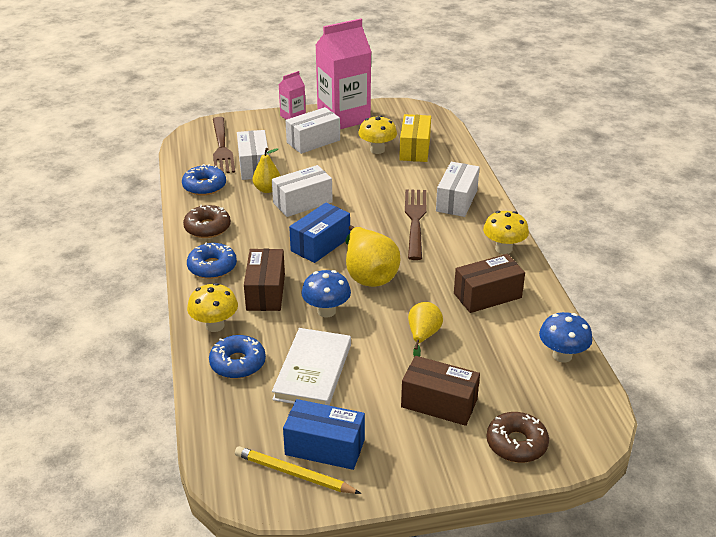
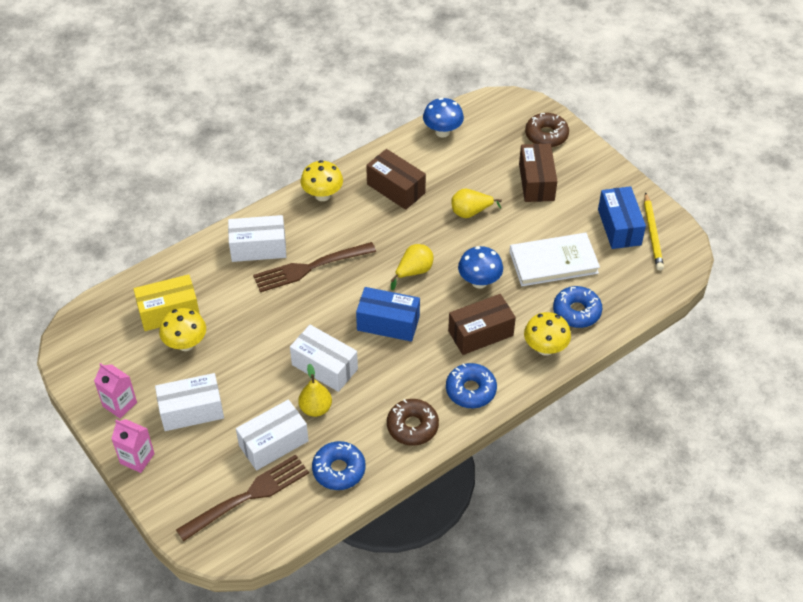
camera: 115 degrees left, 15 degrees up
white box [285,107,340,154] -> white box turned 45 degrees counterclockwise [155,373,224,431]
pink carton [316,18,371,129] -> pink carton [94,363,137,419], size x0.47
yellow pear [345,225,400,287] -> yellow pear [390,244,434,290], size x0.59

